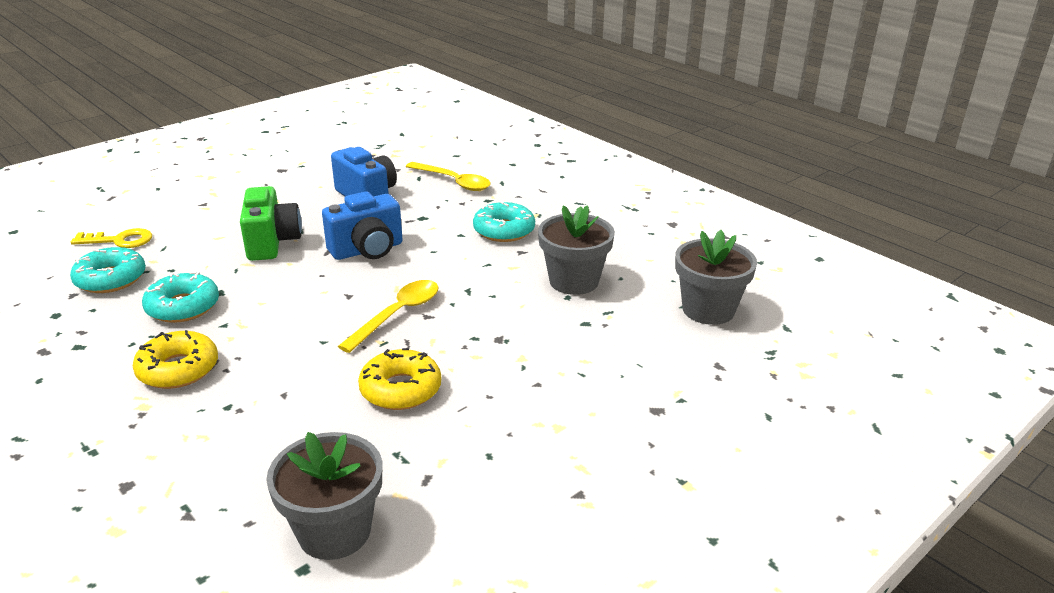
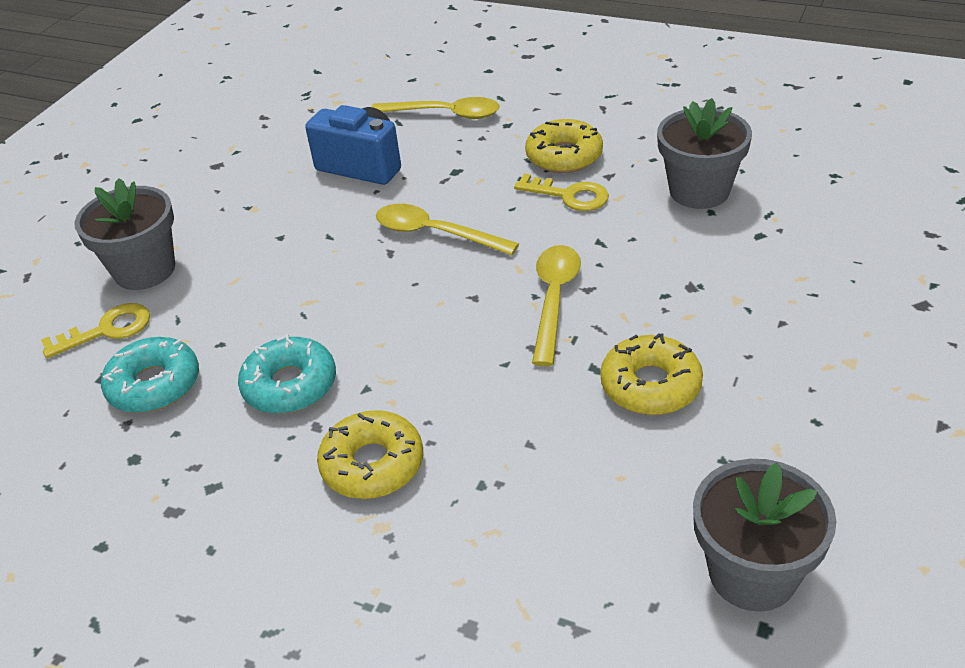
camera: 20 degrees left, 10 degrees up
green camera [240,186,302,261] -> none
blue camera [322,191,403,260] -> yellow spoon [376,204,519,255]
turquoise donut [473,201,535,242] -> yellow donut [525,119,603,173]
grey flower pot [675,230,757,325] -> grey flower pot moved to [75,178,175,290]
none -> yellow key [514,173,609,211]

